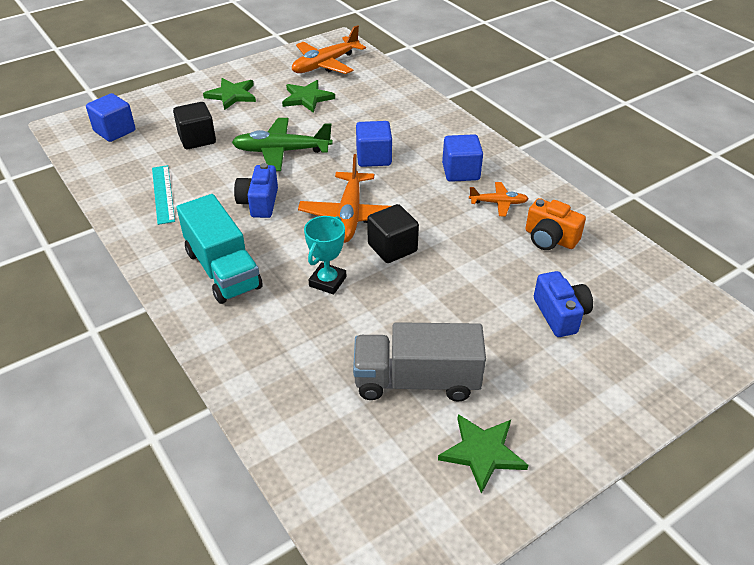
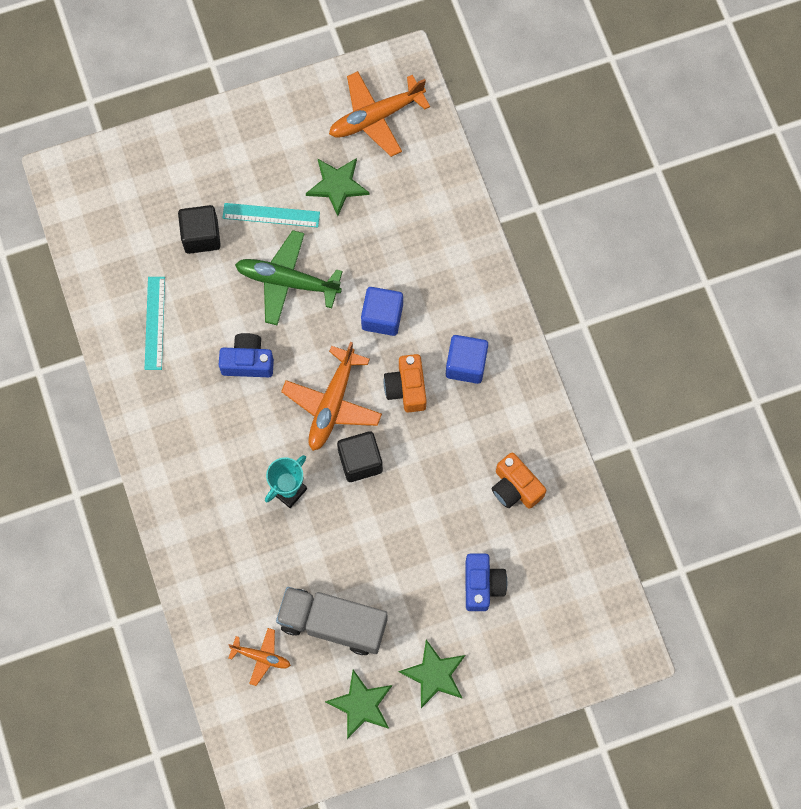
camera: 15 degrees right, 30 degrees up
blue cube [86,93,135,142] -> none
turquoise truck [177,194,263,304] -> none
green star [203,78,256,110] -> green star moved to [399,640,465,708]
blue camera [234,163,278,218] -> blue camera turned 75 degrees clockwise [219,333,274,377]
orange plane [469,182,529,216] -> orange plane moved to [229,628,291,686]
none -> turquoise ruler [223,203,320,227]
none -> orange camera [384,354,427,413]

